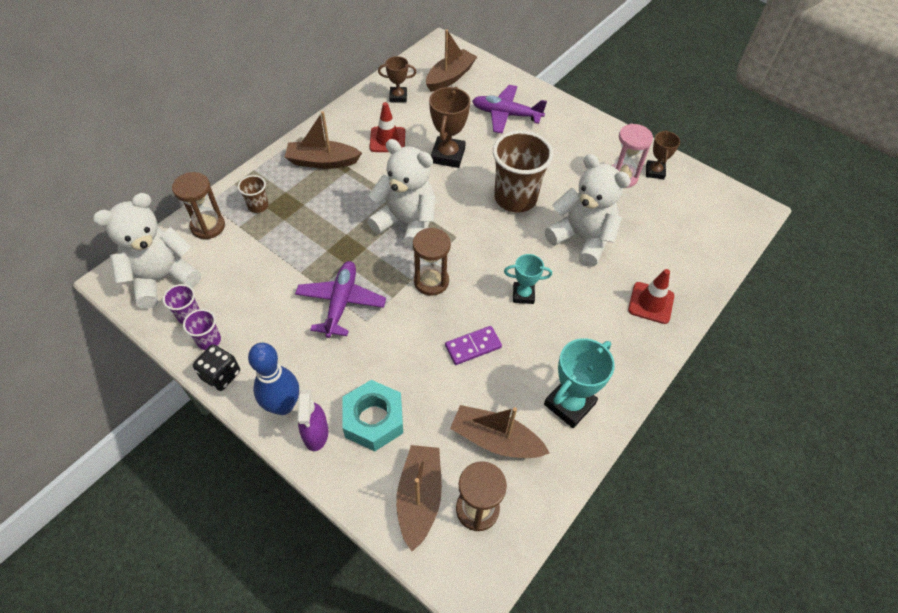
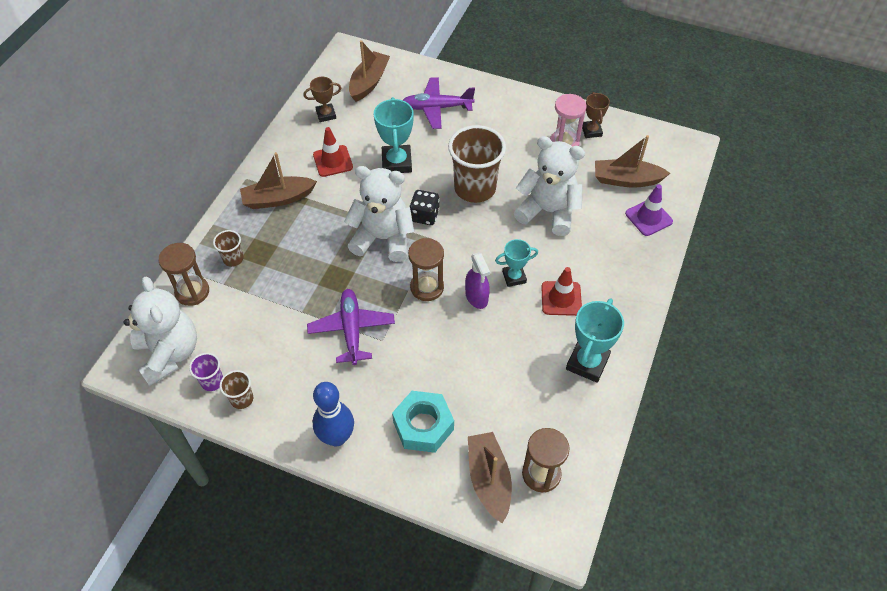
camera: 15 degrees left, 0 degrees up
white teddy bear [93,193,201,309] -> white teddy bear turned 120 degrees clockwise [124,277,197,386]
purple cup [183,309,221,350] -> brown cup [220,370,253,409]
black dice [193,344,240,391] -> black dice moved to [410,190,440,225]
purple spray bottle [297,390,328,451] -> purple spray bottle moved to [465,252,490,309]
brown trophy [429,87,470,168] -> turquoise trophy [374,97,414,173]
purple domino [445,326,502,365] -> none
brown boat [450,405,549,458] -> brown boat moved to [595,135,670,187]
red traffic cone [628,269,674,324] -> red traffic cone moved to [541,267,582,316]
none -> purple traffic cone [625,184,673,236]

